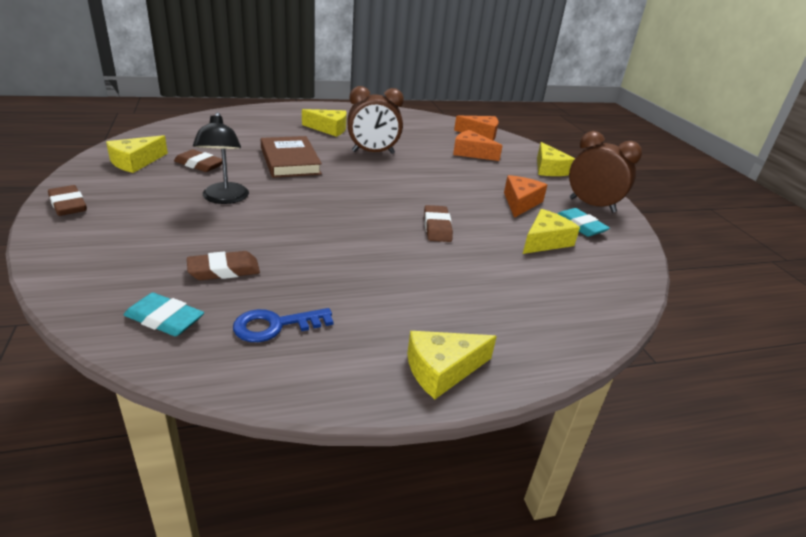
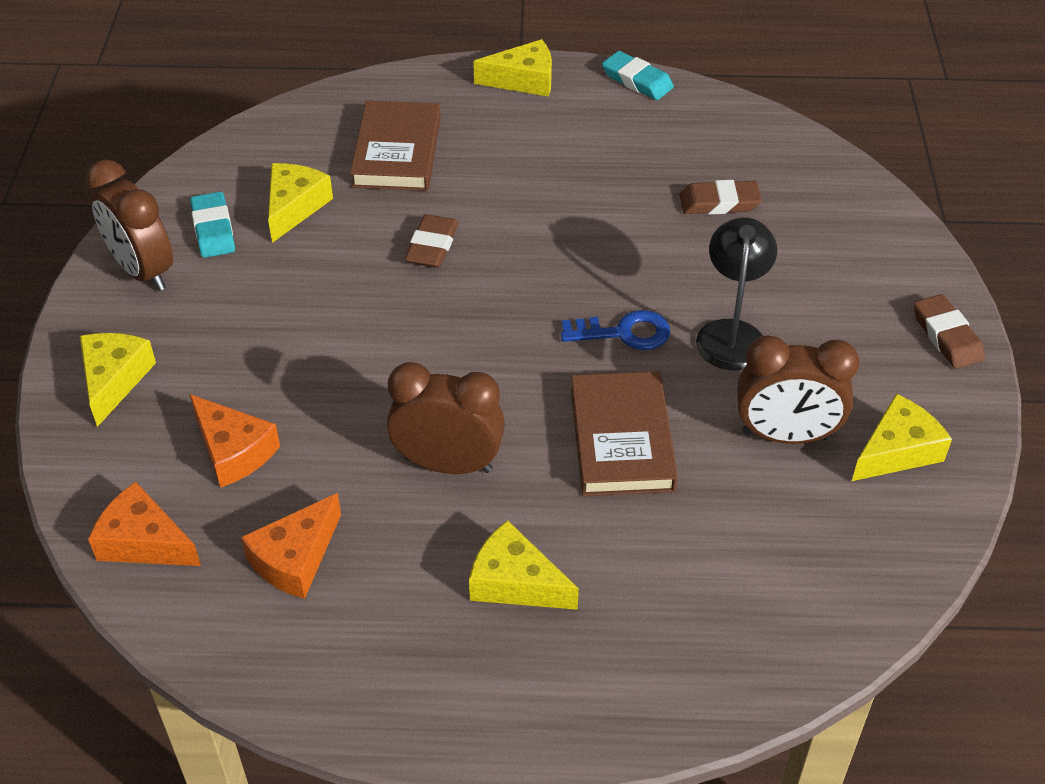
camera: 160 degrees left, 15 degrees up
turquoise eraser [124,293,204,336] -> turquoise eraser moved to [602,51,674,100]
brown eraser [174,149,222,172] -> brown clock [737,335,859,444]
blue key [233,308,333,342] -> blue key moved to [561,310,670,350]
orange cheese [504,175,547,218] -> orange cheese moved to [241,493,341,599]
yellow cheese [523,209,580,254] -> yellow cheese turned 135 degrees clockwise [268,163,333,243]
none -> brown book [350,101,441,191]

